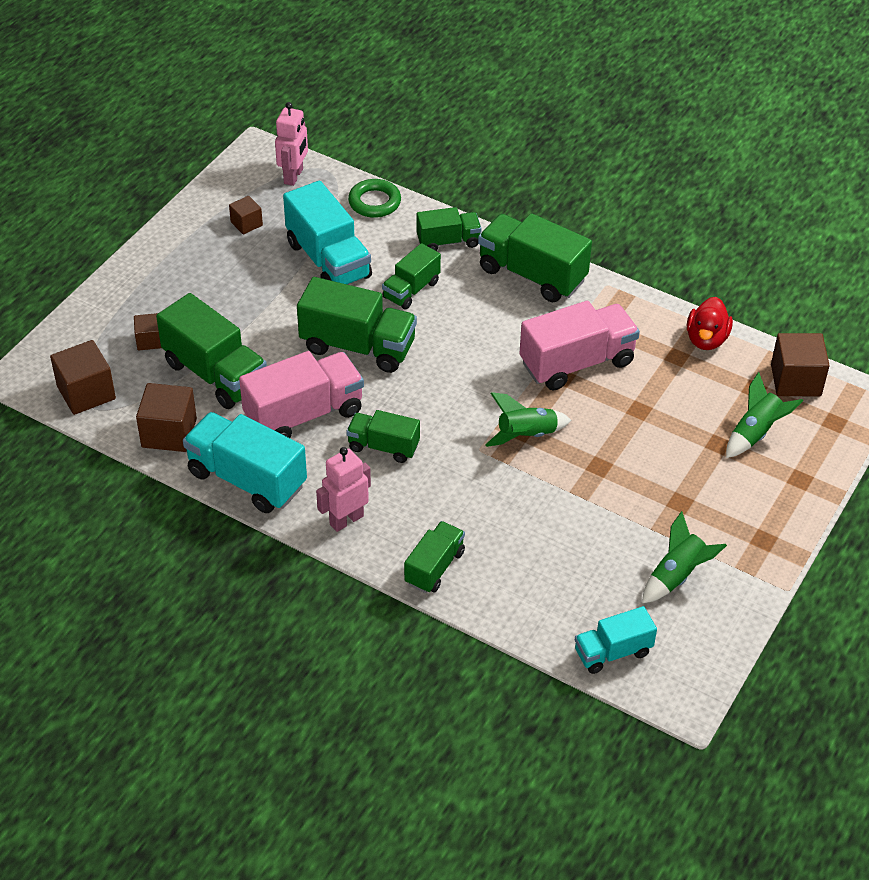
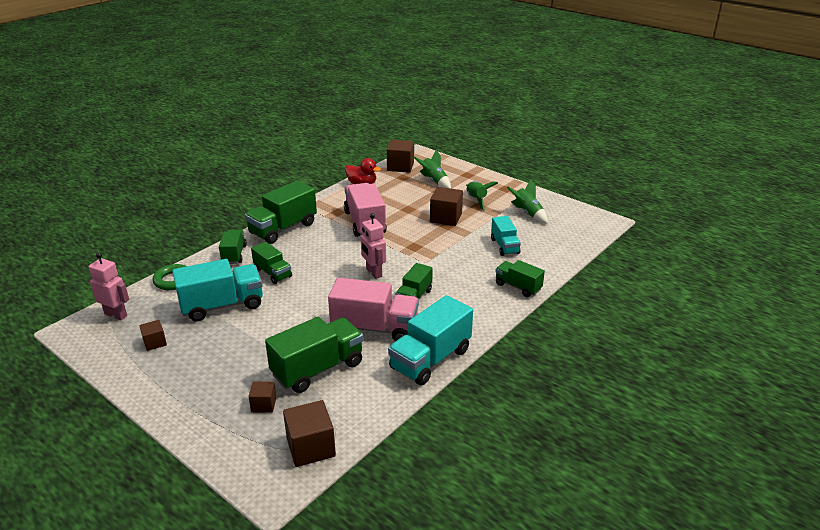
camera: 80 degrees left, 15 degrees down
brown cube [136,383,197,452] -> brown cube moved to [430,187,463,226]
pink truck [239,351,364,438] -> pink truck turned 120 degrees clockwise [328,278,419,341]
green truck [297,277,417,373] -> none
pink robot [316,447,371,532] -> pink robot moved to [361,213,386,279]
green rocket [485,392,571,447] -> green rocket moved to [466,181,498,211]
turquoise truck [575,606,657,674] -> turquoise truck moved to [491,216,521,256]

